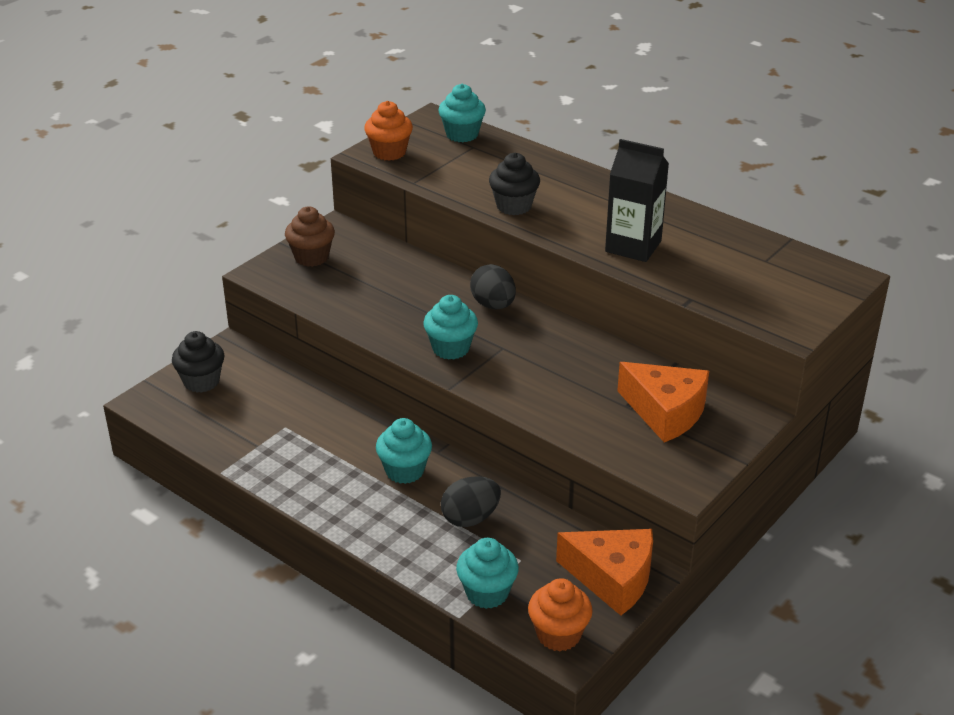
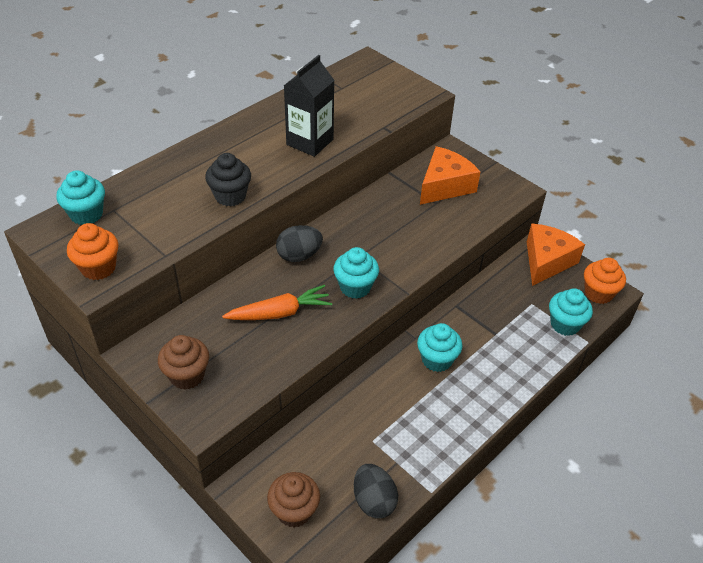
camera: 85 degrees left, 10 degrees up
black cupcake [172,331,224,393] -> brown cupcake [267,472,320,528]
black egg [441,476,501,527] -> black egg moved to [354,464,398,518]
none -> orange carrot [222,285,332,320]

